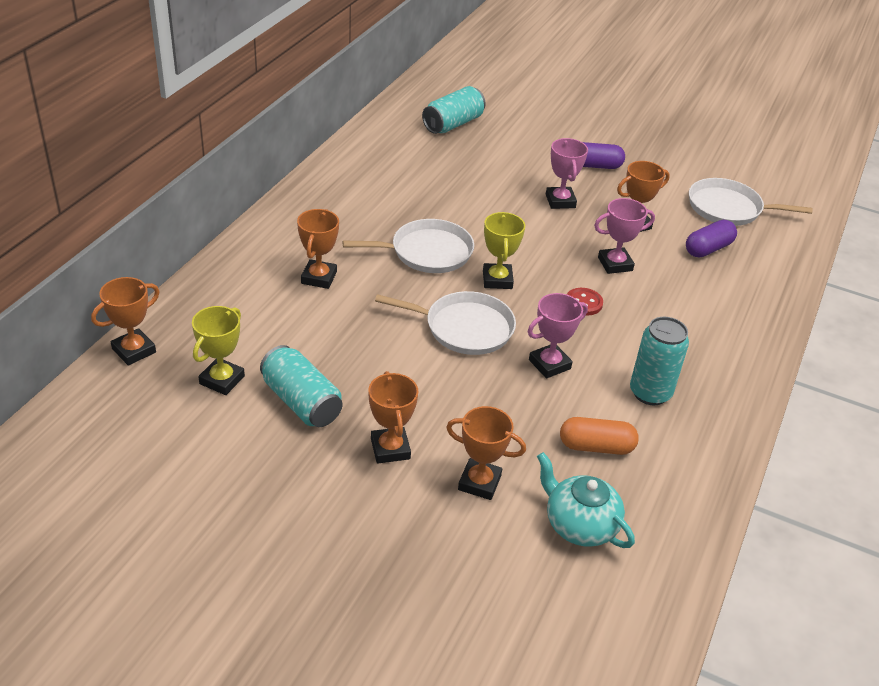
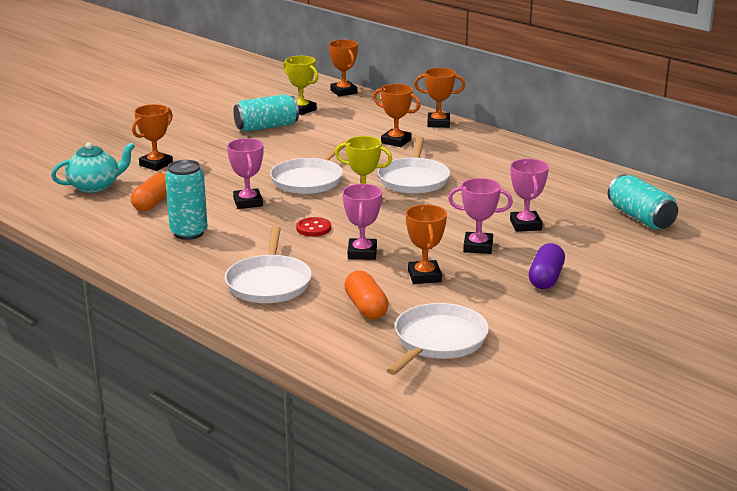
camera: 110 degrees right, 15 degrees down
orange trophy [368,371,419,464] -> orange trophy moved to [414,68,465,128]
purple capsule [686,220,737,258] -> orange capsule [344,271,389,319]
none -> white pan [225,226,312,303]
none -> pink trophy [510,159,549,232]

